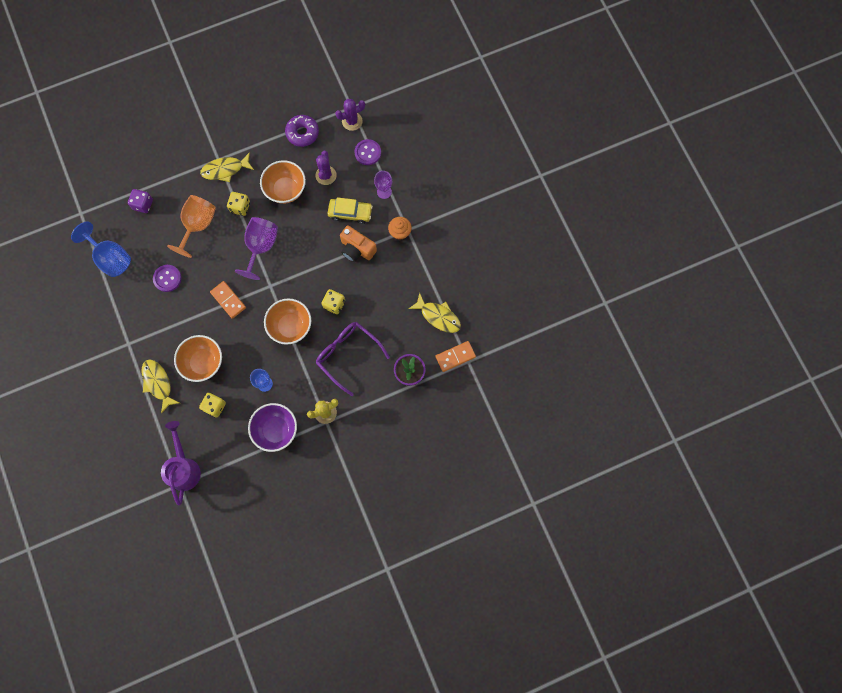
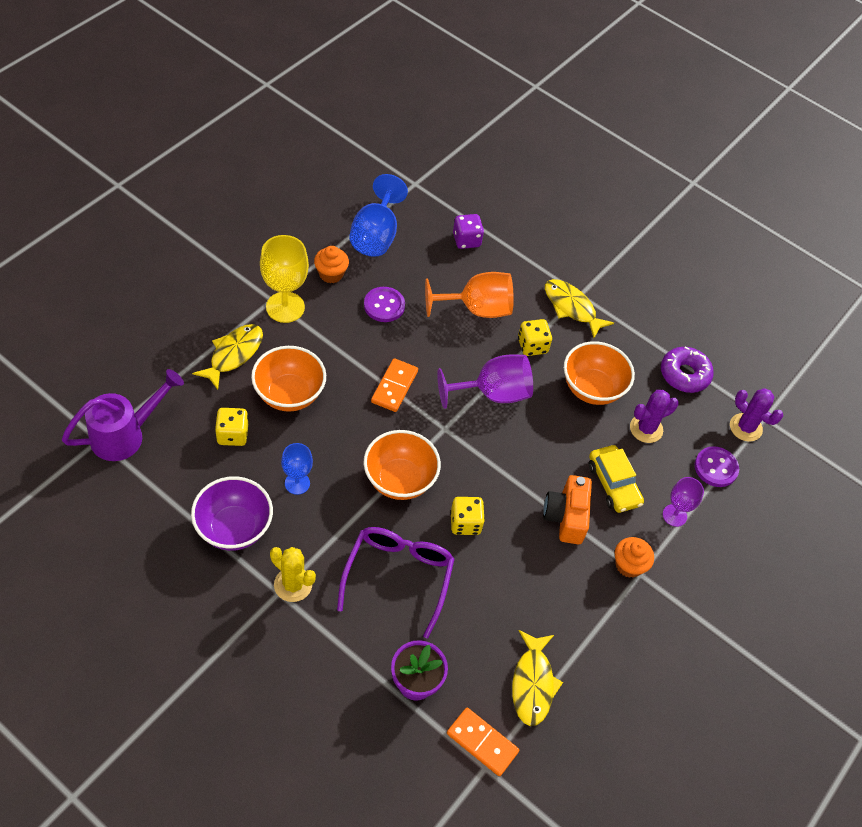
camera: 55 degrees right, 20 degrees down
none -> yellow goblet [260,235,309,323]
none -> orange cupcake [314,246,349,283]

